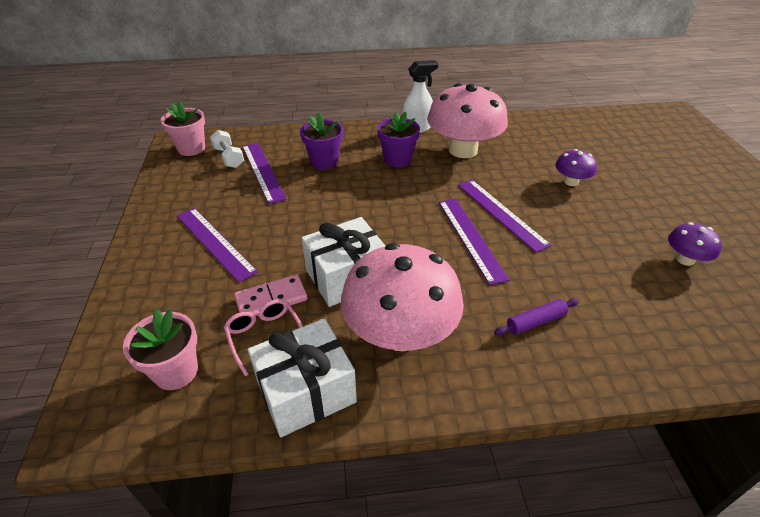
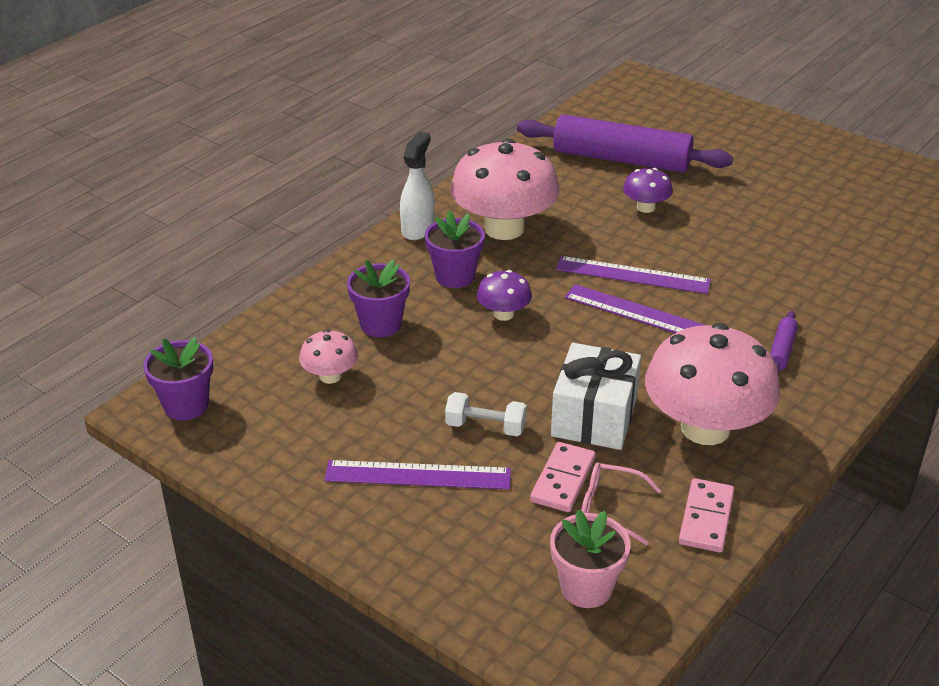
camera: 45 degrees left, 5 degrees down
pink flower pot [161,100,205,156] -> purple flower pot [143,337,213,420]
white dumbbell [210,130,244,168] -> white dumbbell moved to [445,392,527,436]
purple ruler [242,143,286,204] -> pink mushroom [299,329,358,384]
white gift [248,318,357,437] -> pink domino [679,478,734,553]
purple mushroom [668,222,722,266] -> purple mushroom moved to [477,270,532,321]
none -> purple rolling pin [517,114,733,173]

